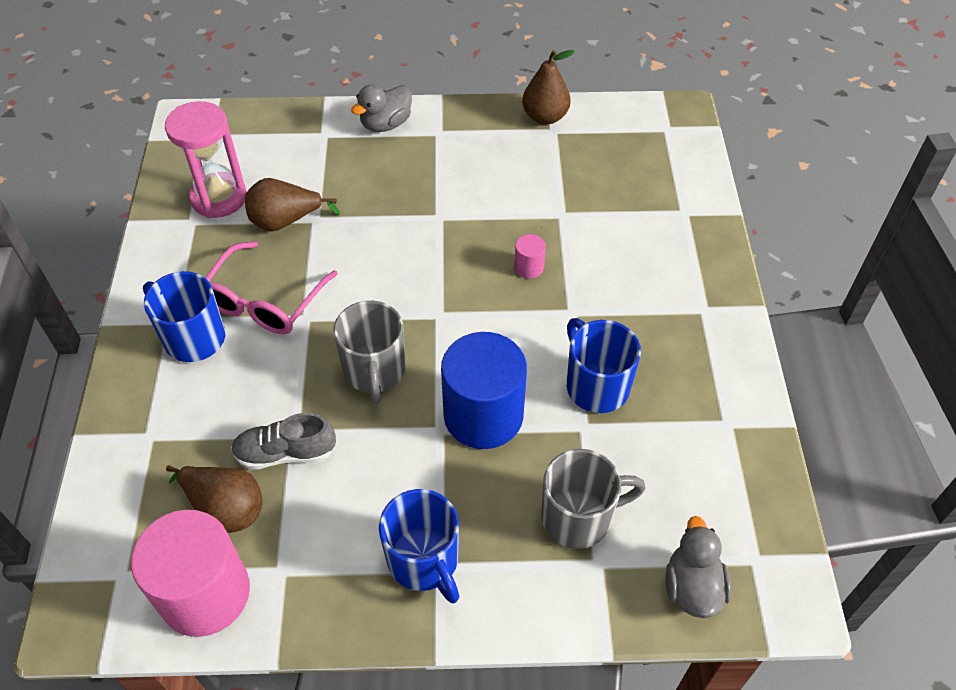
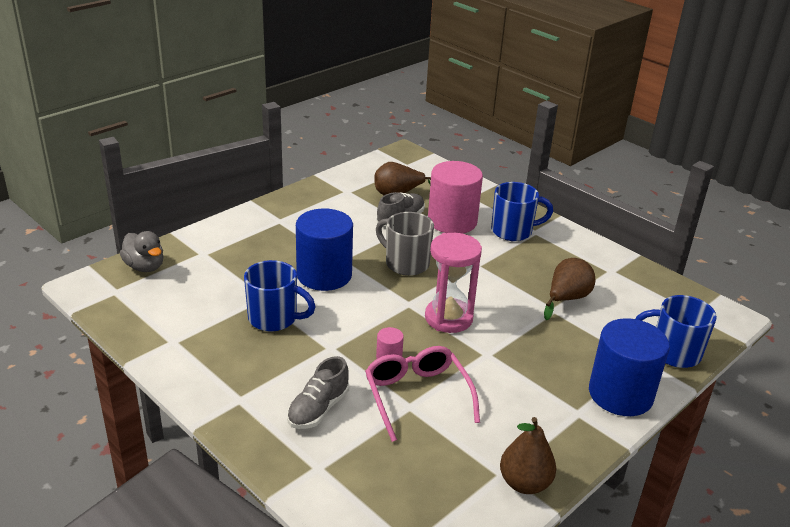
camera: 135 degrees right, 20 degrees down
pink cylinder [131,510,250,637] -> pink cylinder moved to [428,161,483,234]
pink hourglass [165,101,247,218] -> pink hourglass moved to [425,233,482,333]
pink glasses [205,242,338,334] -> pink glasses moved to [365,346,480,442]
grey duck [351,85,412,132] -> blue cylinder [589,318,670,416]
blue mug [379,489,459,603] -> blue mug moved to [635,295,717,368]
grey mug [541,449,645,549] -> none
none -> grey shoe [287,356,349,429]

